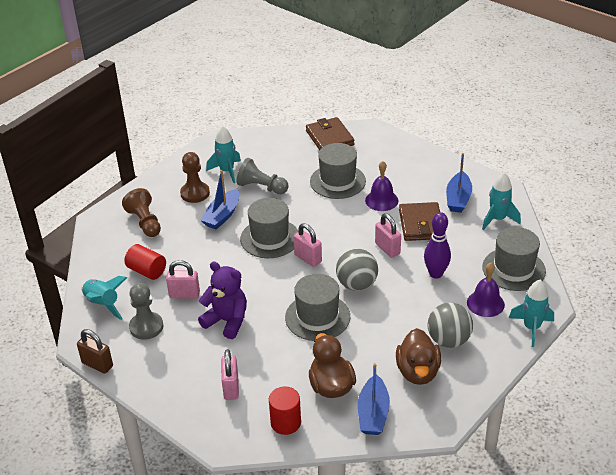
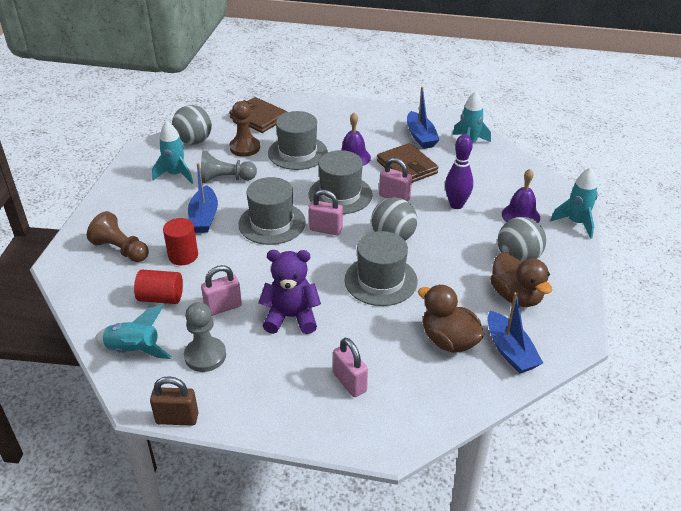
camera: 30 degrees left, 0 degrees up
brown pawn [180,152,210,203] -> brown pawn moved to [229,101,260,157]
red cylinder [269,386,301,435] -> red cylinder moved to [163,218,198,265]
grey hat [482,227,546,291] -> grey hat moved to [309,150,373,214]
none -> grey ball [172,105,212,145]

